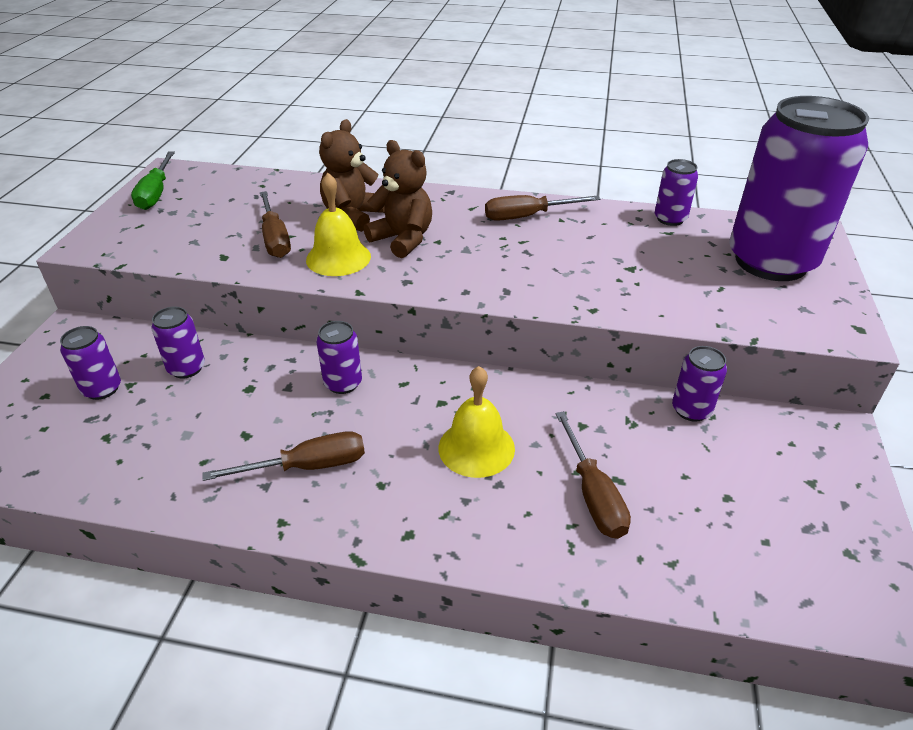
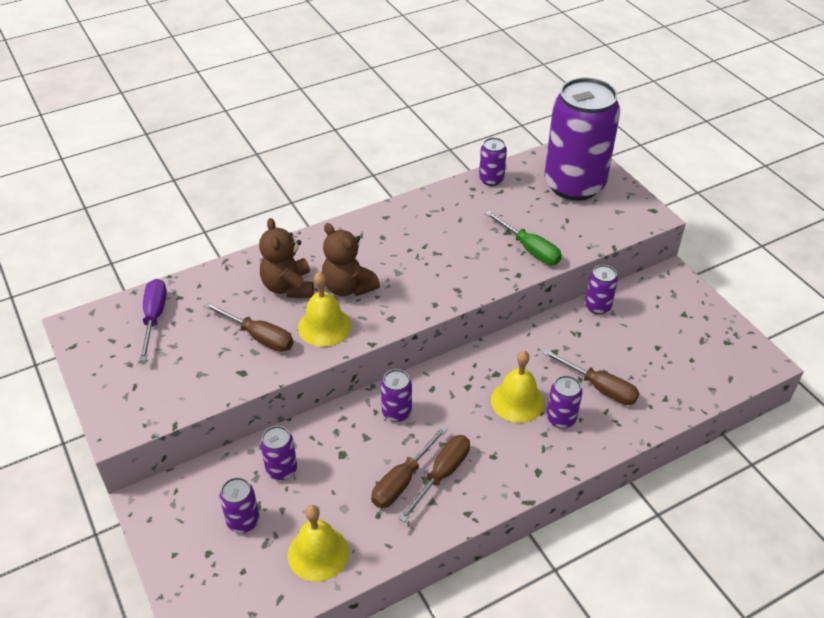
camera: 40 degrees left, 5 degrees up
green screwdriver [131,151,175,210] -> green screwdriver moved to [484,210,562,265]
brown teddy bear [363,140,432,258] -> brown teddy bear turned 135 degrees counterclockwise [322,223,380,296]
brown screwdriver [485,195,601,221] -> brown screwdriver moved to [371,425,448,508]
none -> purple screwdriver [139,279,167,361]
none -> yellow bell [288,505,349,582]
none -> purple can [547,375,582,428]

